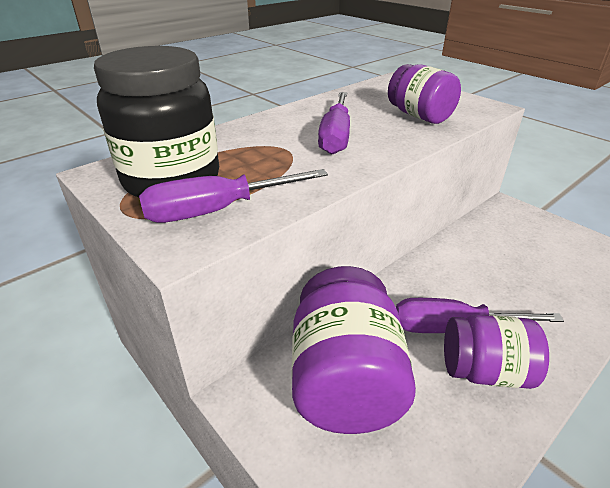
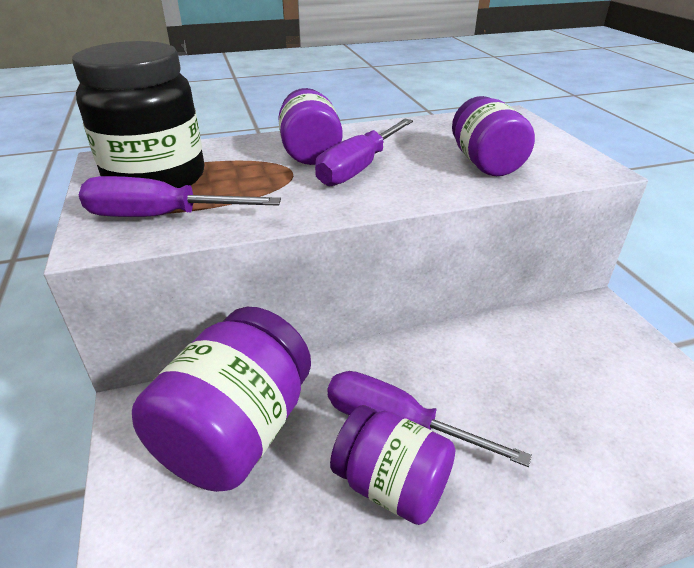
camera: 25 degrees right, 0 degrees up
none -> purple jar [278,88,343,165]

